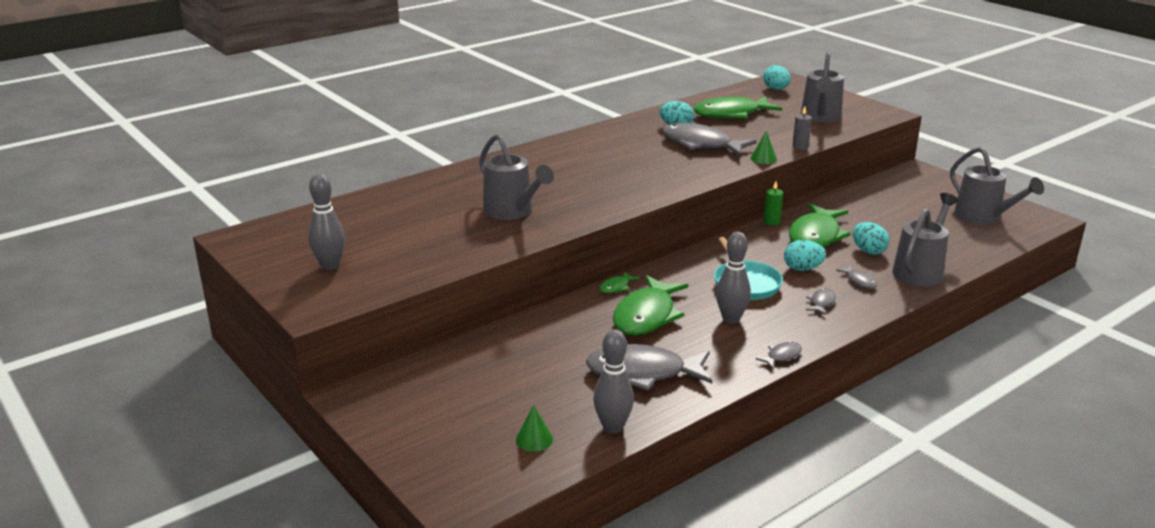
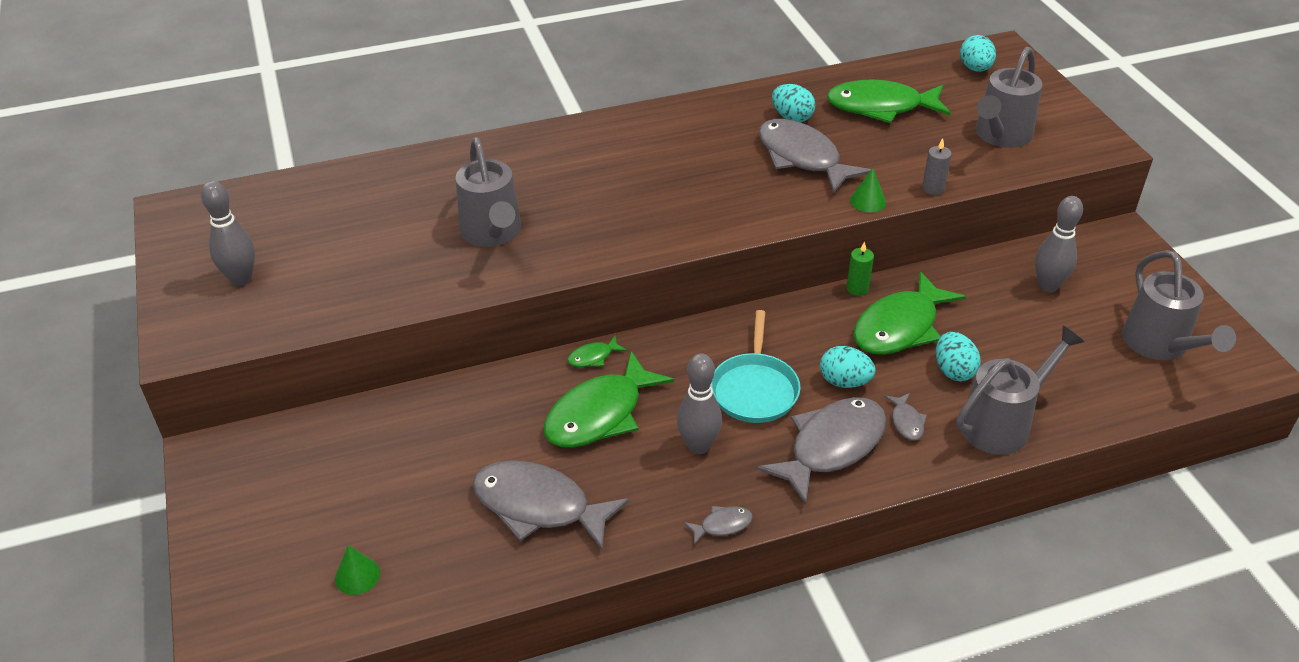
camera: 20 degrees right, 15 degrees up
grey bowling pin [593,329,634,434] -> grey bowling pin moved to [1035,196,1083,292]
grey fish [806,288,836,315] -> grey fish [757,397,887,505], size x2.32

